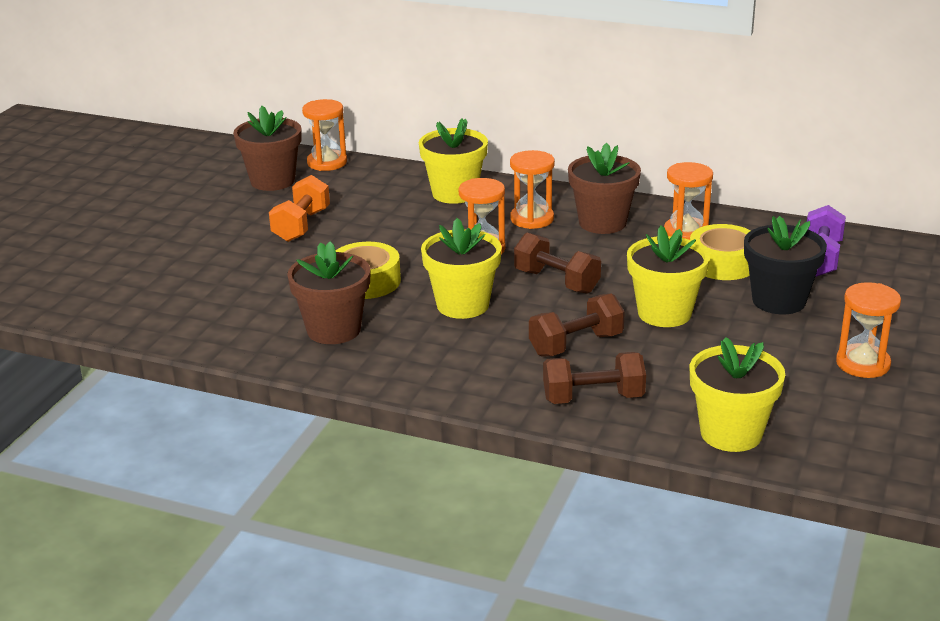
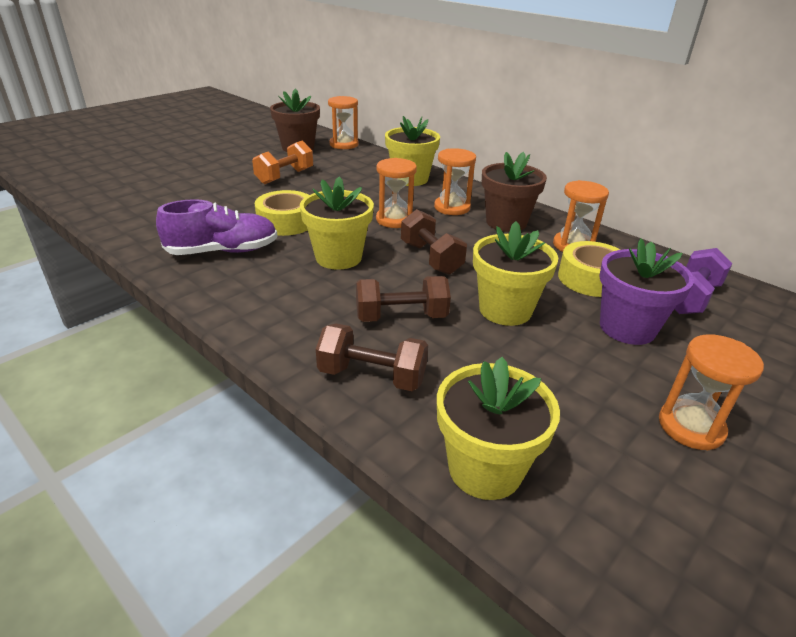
camera: 20 degrees right, 5 degrees up
brown flower pot [287,241,371,344] -> purple shoe [156,199,278,255]
black flower pot [744,216,827,314] -> purple flower pot [599,238,694,345]

